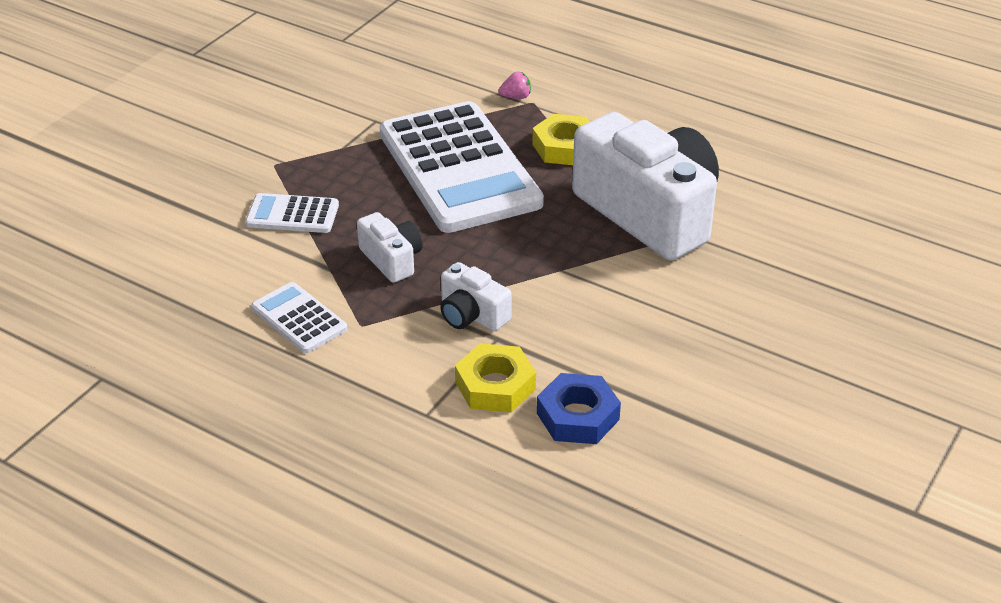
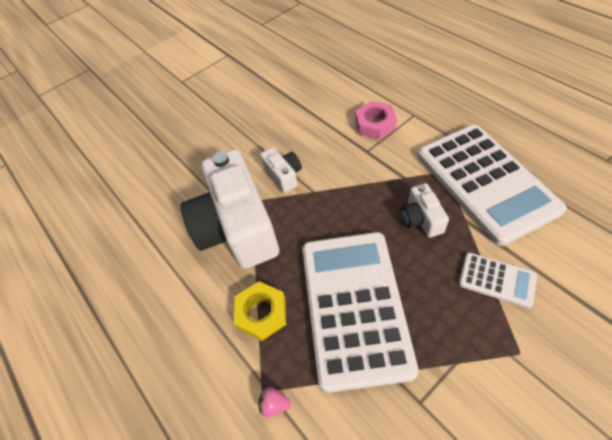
camera: 155 degrees left, 15 degrees up
white calculator [251,282,347,353] -> white calculator [418,125,567,246], size x2.26
white camera [440,262,512,331] -> white camera moved to [260,147,302,193]
yellow nut [455,343,536,413] -> pink nut [355,101,397,139]
blue nut [537,373,621,444] -> none

